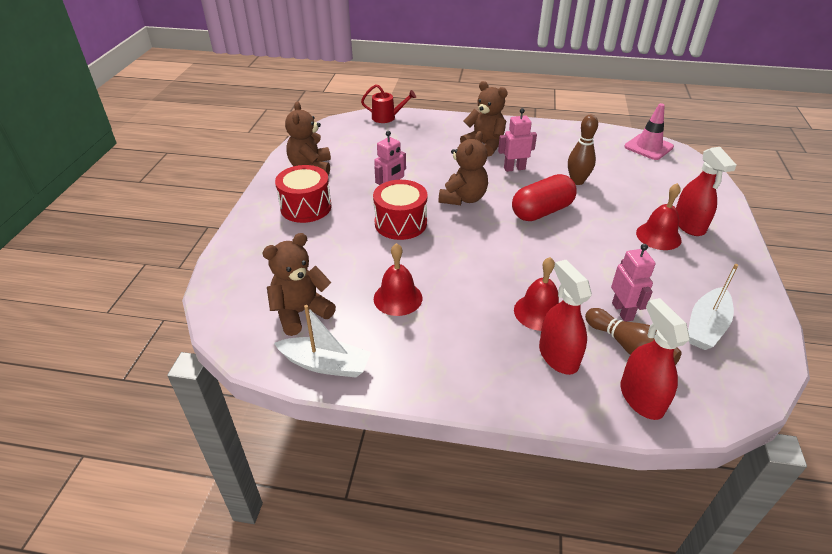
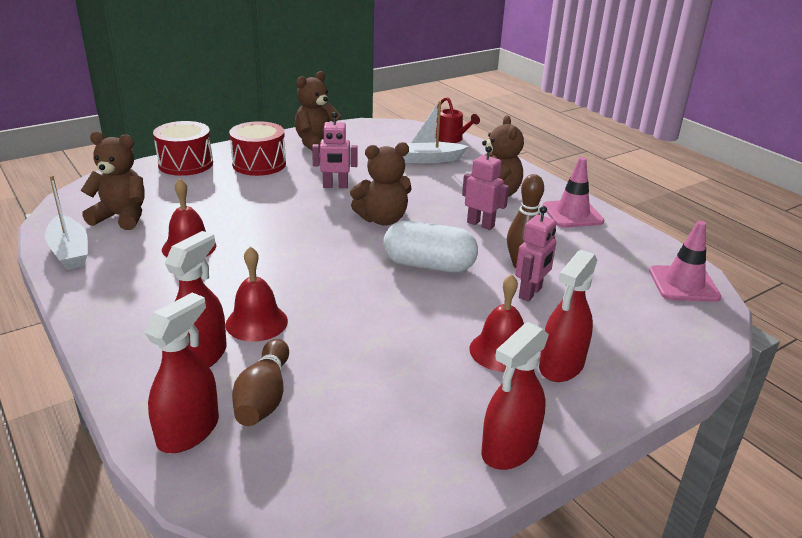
camera: 45 degrees right, 10 degrees down
red drum [373,180,427,240] -> red drum moved to [153,121,213,176]
red capsule [512,174,577,221] -> white capsule [383,221,478,273]
pink robot [611,244,656,321] -> pink robot moved to [515,206,557,302]
white boat [688,264,738,350] -> white boat moved to [394,101,469,163]
none -> red spray bottle [481,322,549,470]
none -> pink traffic cone [542,157,604,228]

